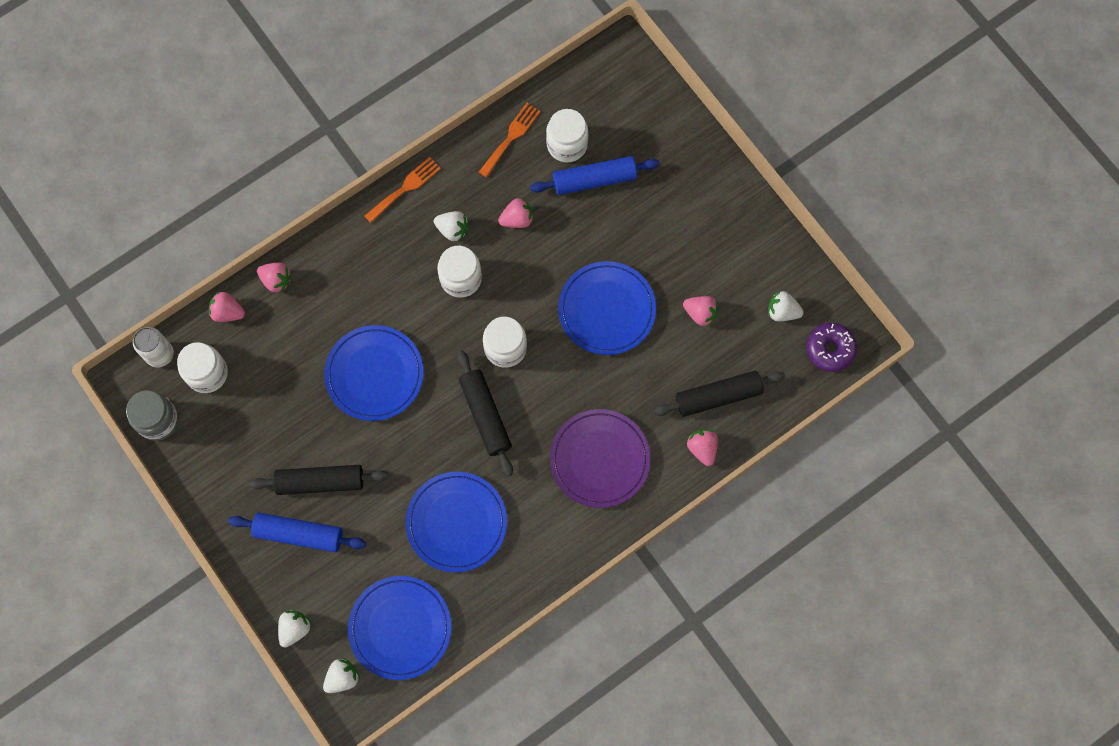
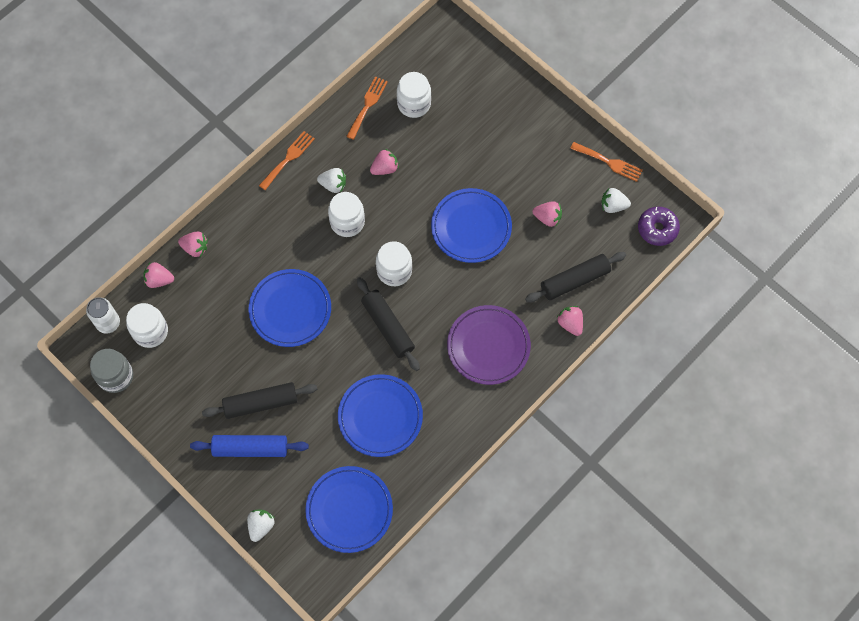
camera: 10 degrees left, 5 degrees down
white strawberry [323,658,360,693] -> none
blue rolling pin [530,156,659,195] -> none
none -> orange fork [570,142,643,182]

